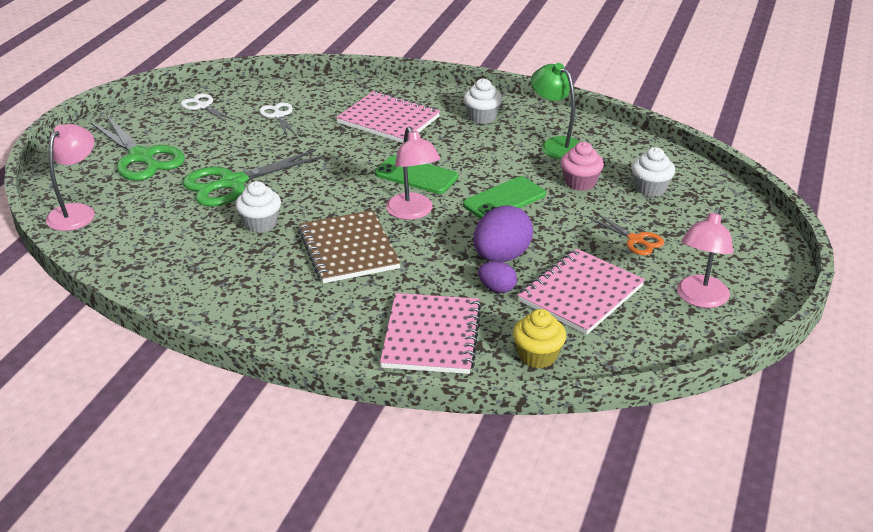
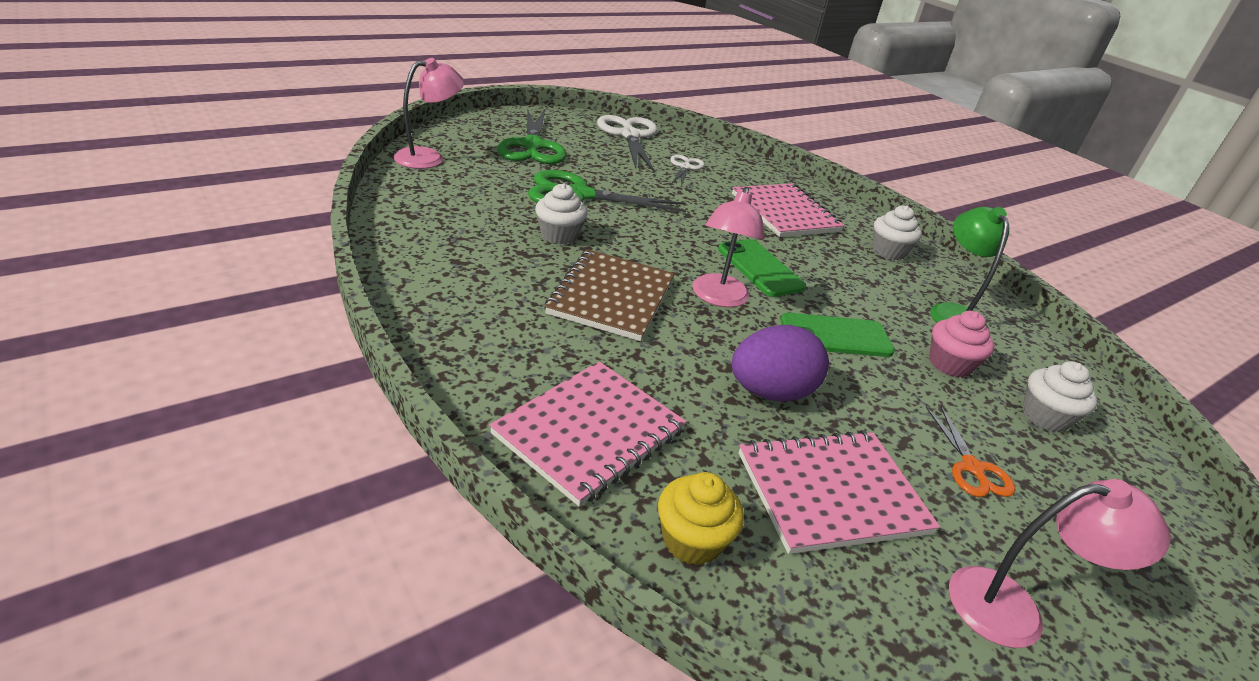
camera: 30 degrees right, 0 degrees up
white scissors [181,94,235,123] -> white scissors [597,115,657,173], size x1.88
purple egg [478,261,517,293] -> none
pink lamp [677,207,733,308] -> pink lamp turned 150 degrees counterclockwise [949,479,1171,648]

